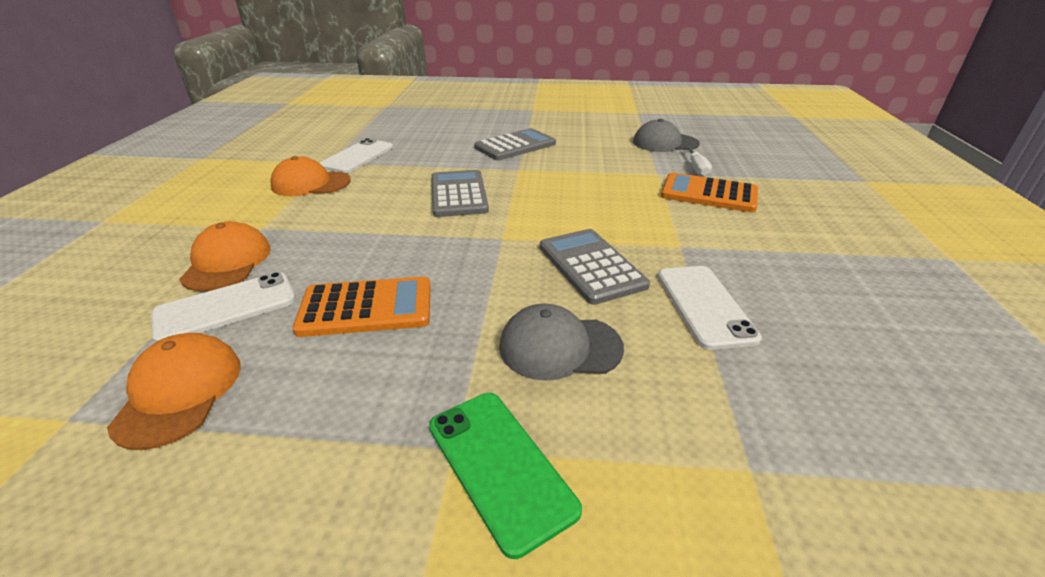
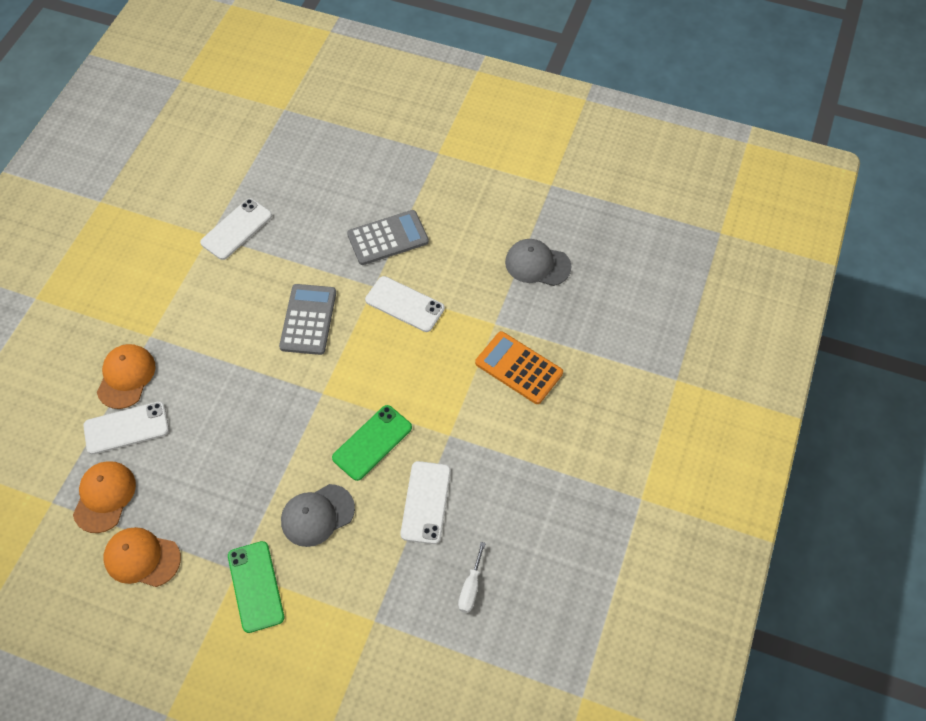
camera: 15 degrees right, 25 degrees up
orange cap [270,156,351,196] -> orange cap moved to [103,527,181,587]
orange calculator [292,277,431,337] -> none
grey cap [499,304,624,381] -> grey cap turned 45 degrees counterclockwise [281,484,355,547]
grey calculator [540,229,650,305] -> green phone [332,405,412,481]
white screwdriver [686,146,712,177] -> white screwdriver moved to [458,542,486,613]
none -> white phone [365,276,445,332]

